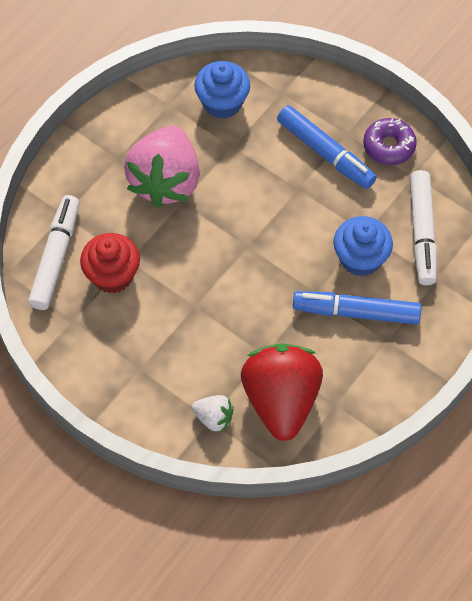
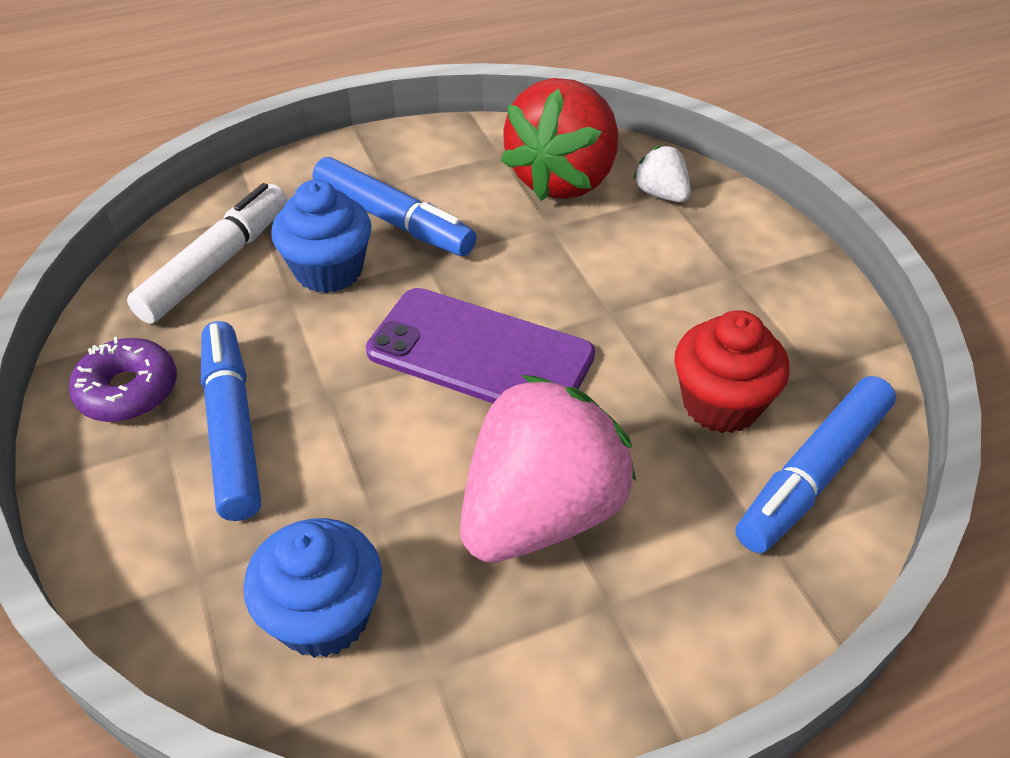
camera: 150 degrees left, 15 degrees down
white marker [28,195,79,310] -> blue marker [736,376,896,553]
none -> purple phone [366,288,595,403]

